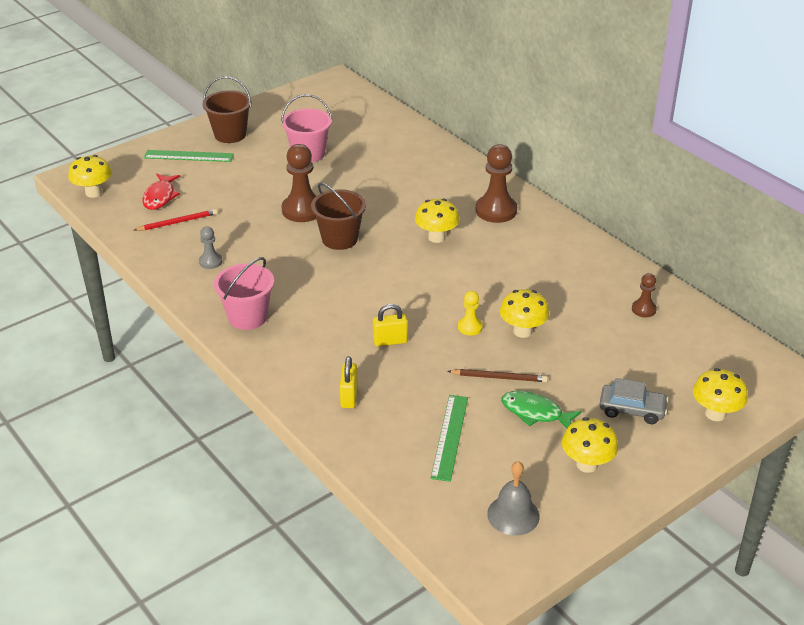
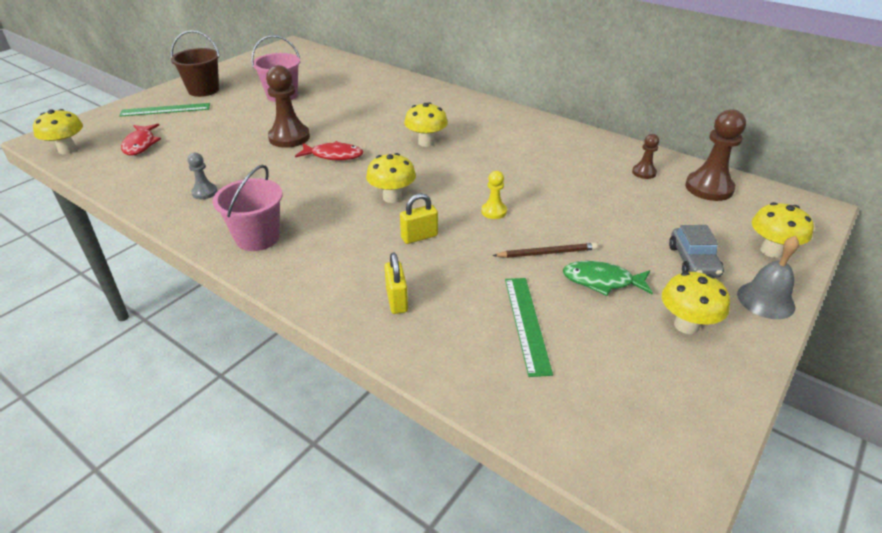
camera: 15 degrees left, 0 degrees up
red pencil [134,209,217,231] -> none
brown bucket [311,183,366,250] -> red fish [295,141,363,160]
brown pawn [476,144,517,223] -> brown pawn moved to [685,109,746,201]
grey bell [487,461,540,536] -> grey bell moved to [737,236,799,319]
yellow mushroom [500,289,549,338] -> yellow mushroom moved to [366,153,416,203]
grey car [599,378,669,424] -> grey car turned 90 degrees clockwise [669,225,724,277]

